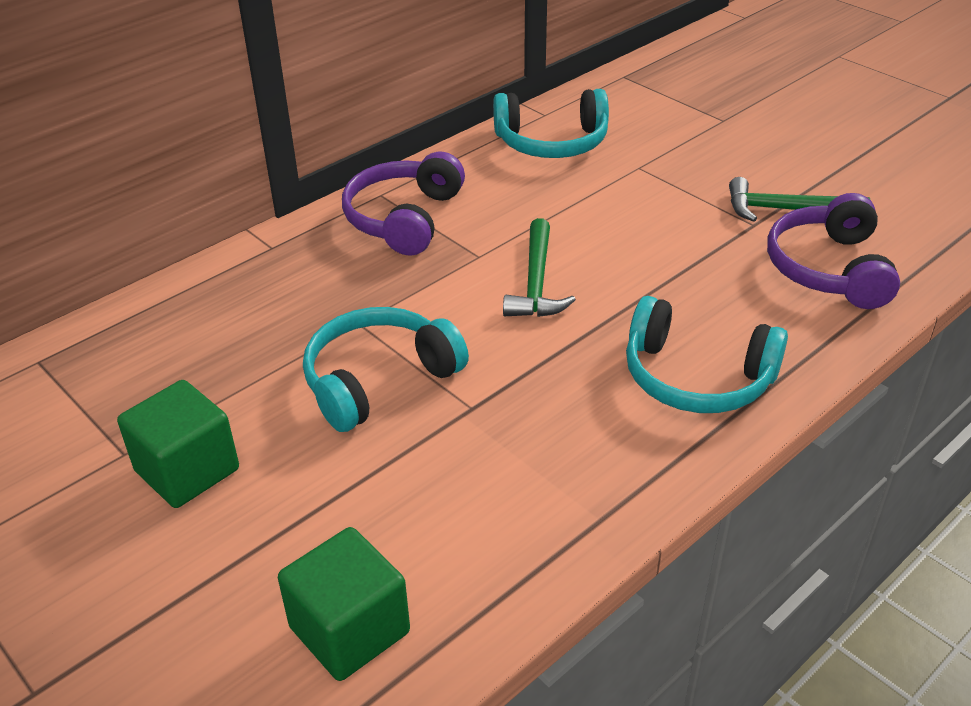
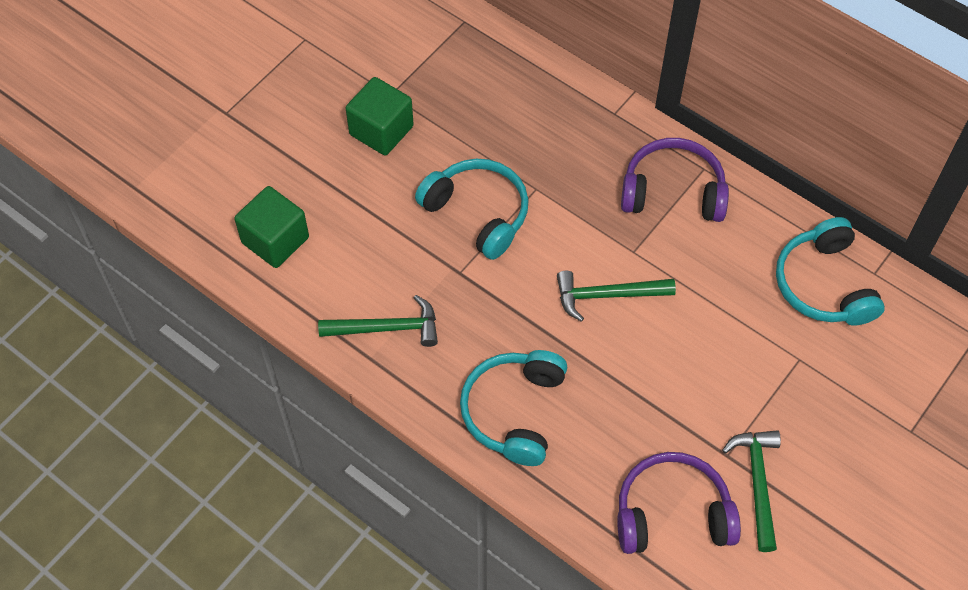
camera: 80 degrees right, 20 degrees up
none -> green hammer [318,295,438,347]

